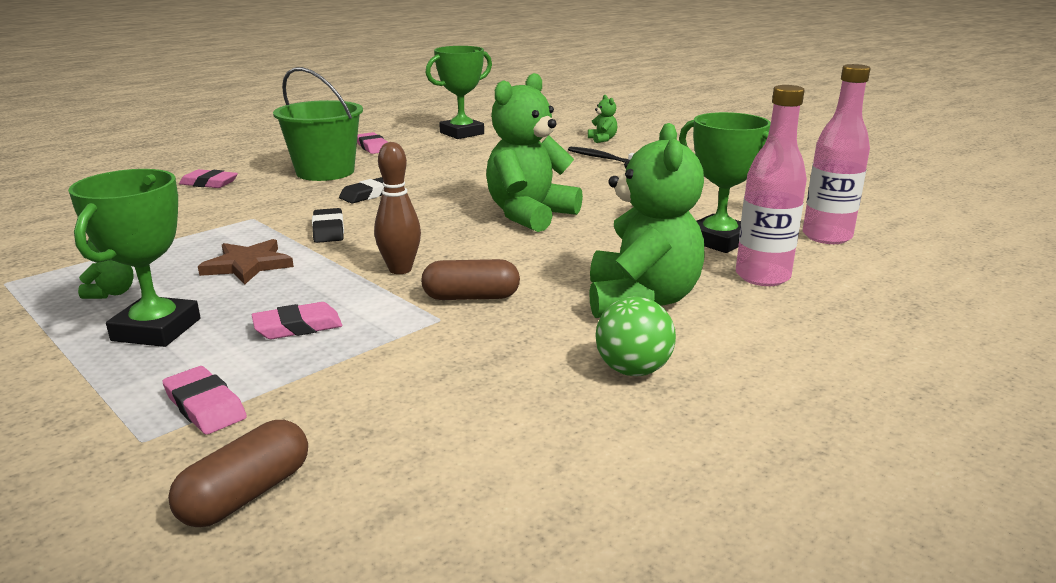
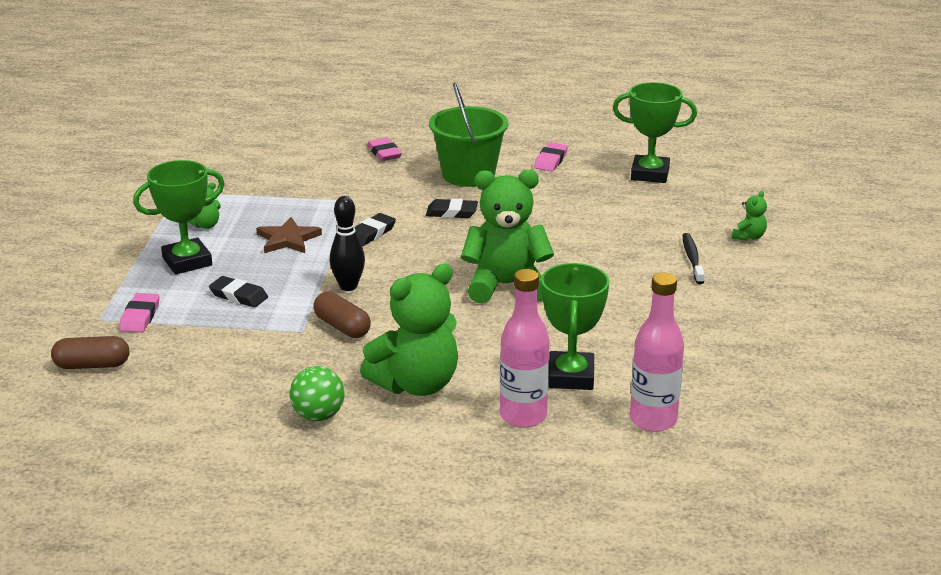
camera: 50 degrees right, 5 degrees up
pink eraser [252,302,342,339] -> black eraser [209,276,268,308]
brown bowling pin [374,142,421,274] -> black bowling pin [330,196,365,291]

